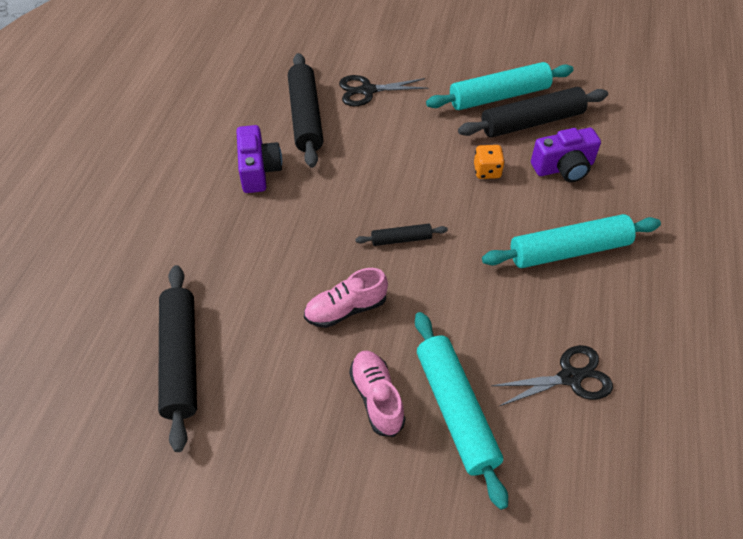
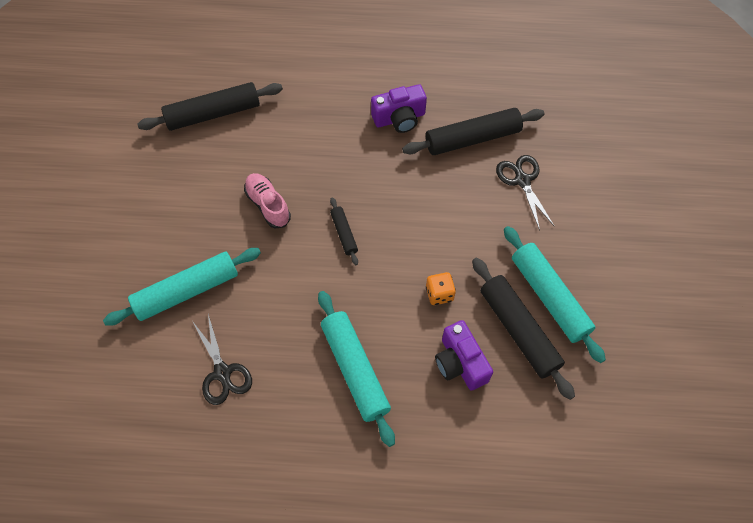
camera: 80 degrees right, 10 degrees up
pink shoe [349,351,405,437] -> none

